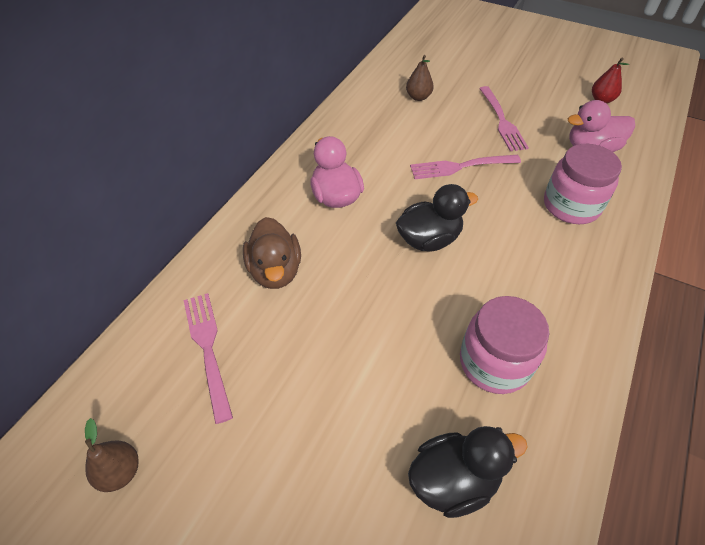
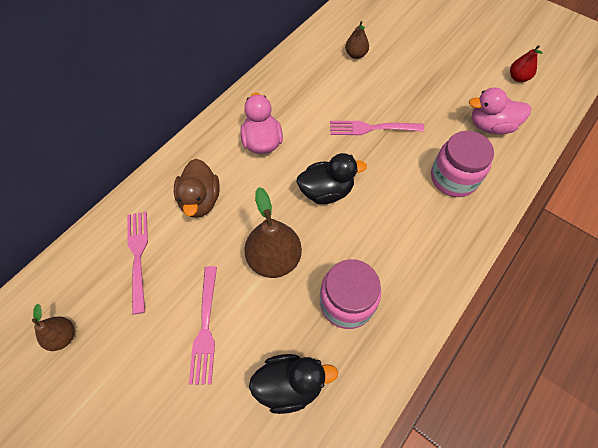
camera: 10 degrees right, 10 degrees up
pink fork [479,86,529,151] -> pink fork moved to [189,266,217,384]
none -> brown pear [244,187,302,278]

